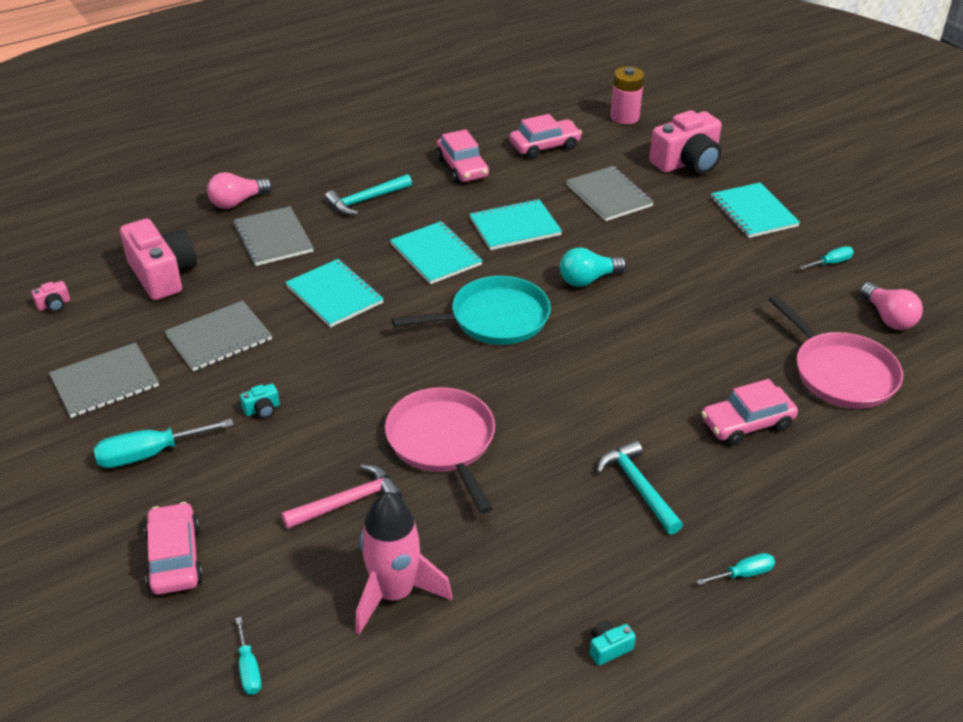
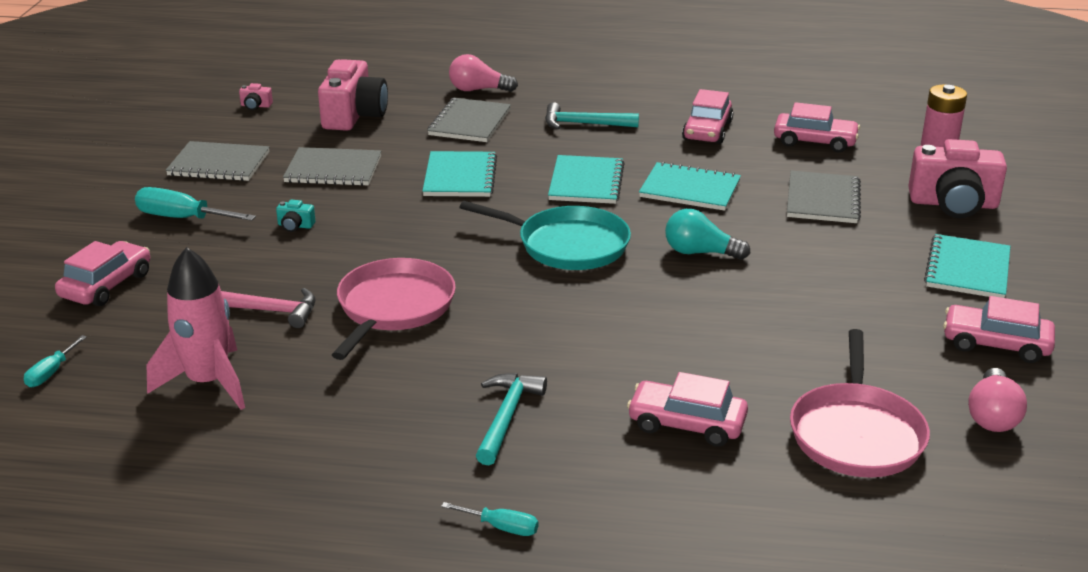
camera: 40 degrees right, 10 degrees down
turquoise camera [589,621,636,665] -> none
turquoise screwdriver [800,246,854,269] -> pink car [943,296,1055,363]

